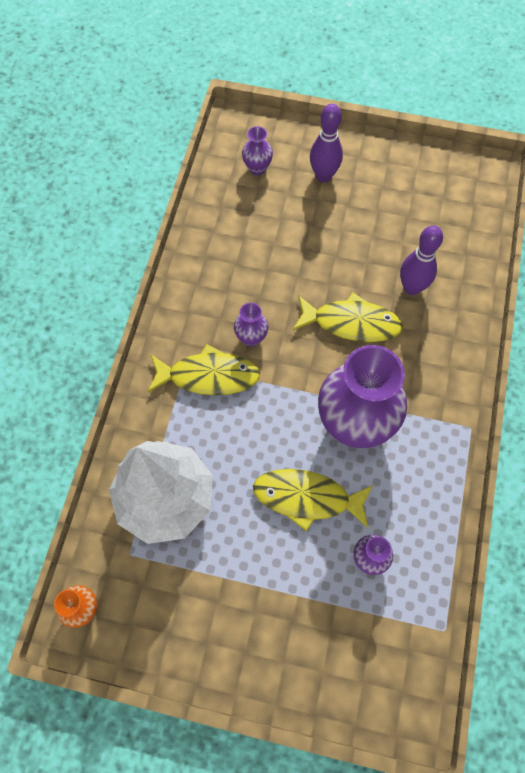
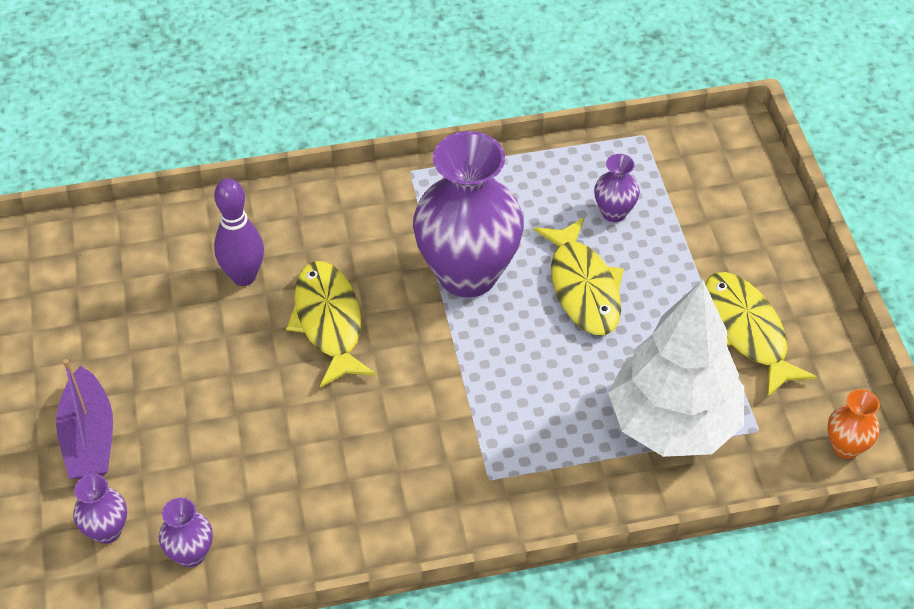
camera: 115 degrees left, 15 degrees down
yellow fish [147,344,260,395] -> yellow fish moved to [705,272,817,398]
purple vase [234,303,268,347] -> purple vase moved to [159,498,213,567]
purple bowling pin [310,104,343,182] -> purple boat [56,359,113,479]

